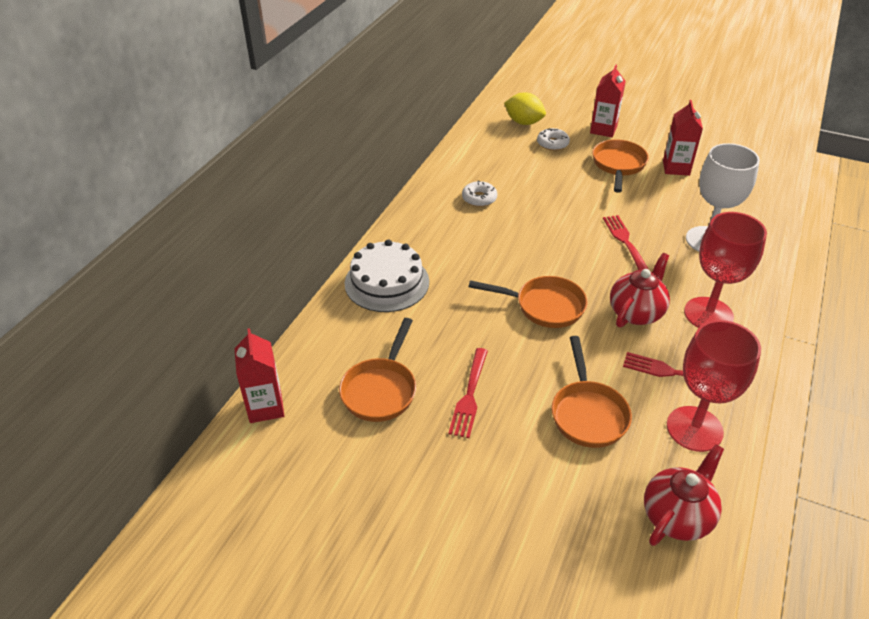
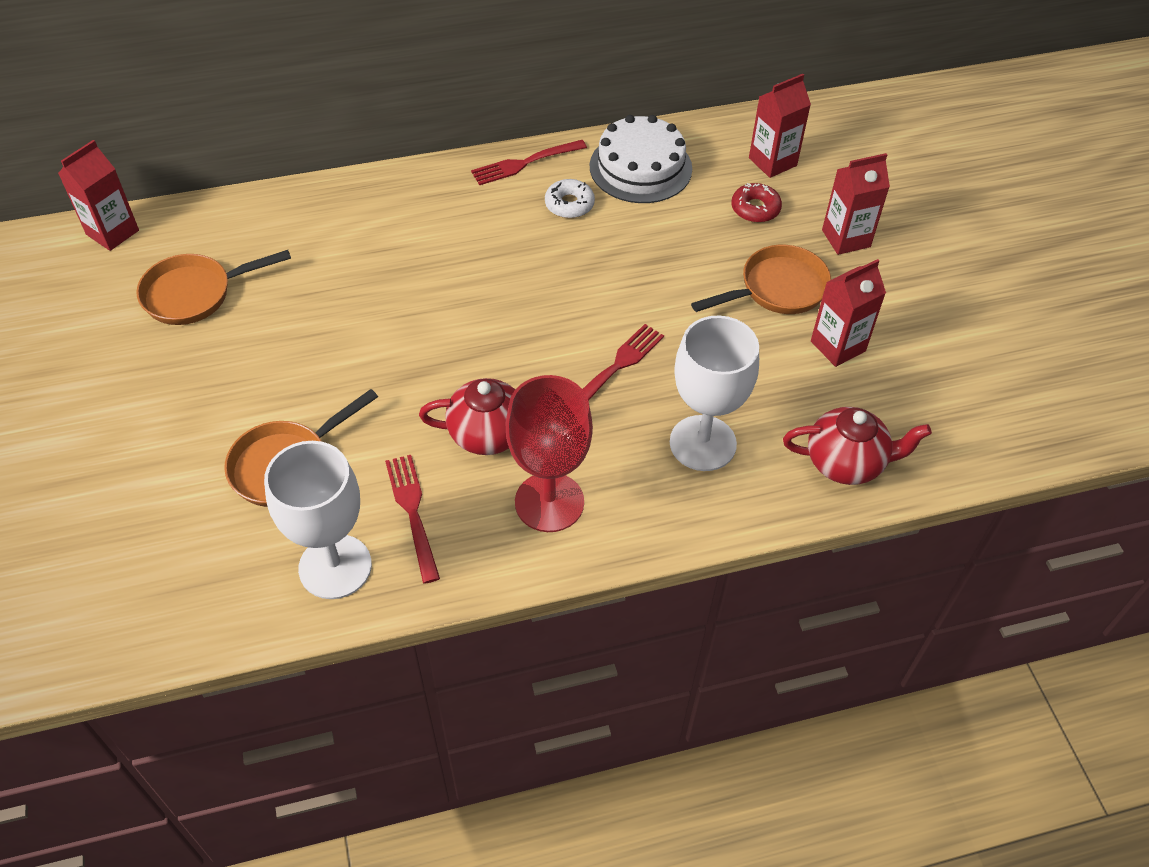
camera: 50 degrees right, 10 degrees up
white cake [345,240,429,312] -> white cake moved to [590,115,692,203]
red fork [448,348,488,438] -> red fork moved to [471,140,587,185]
orange pan [469,276,587,328] -> none
yellow lemon [504,93,546,125] -> red carton [749,74,811,178]
white donut [537,128,570,151] -> red donut [731,183,782,223]
red teapot [644,444,724,546] -> red teapot moved to [783,407,932,485]
red goblet [667,320,761,452] -> white goblet [264,441,372,599]

